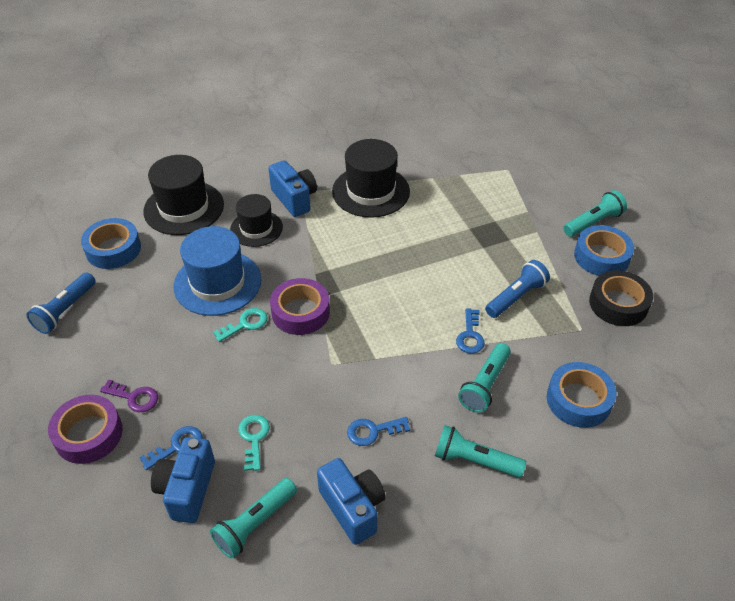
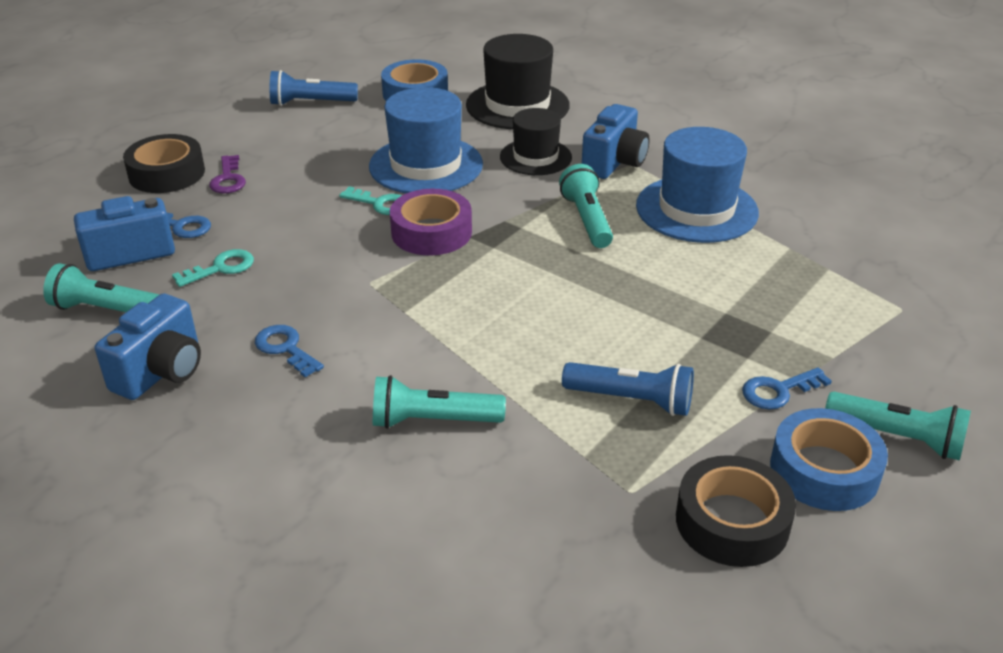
camera: 60 degrees right, 10 degrees down
purple tape [48,395,123,464] -> black tape [123,134,205,193]
black hat [332,139,410,218] -> blue hat [636,127,759,243]
turquoise flashlight [435,425,526,478] -> turquoise flashlight moved to [559,164,613,248]
blue key [456,308,485,354] -> blue key moved to [742,367,832,410]
blue tape [547,362,616,428] -> none

